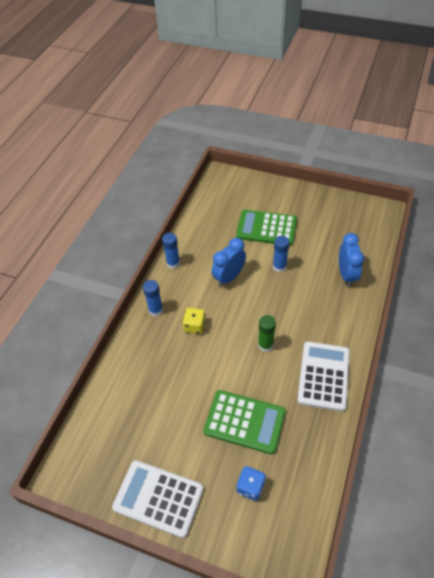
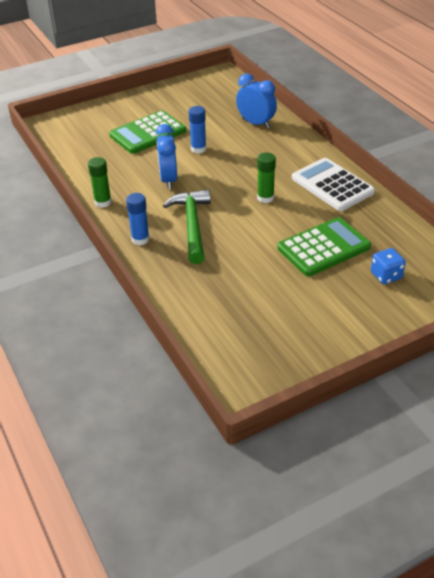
camera: 50 degrees left, 10 degrees down
white calculator [112,460,204,538] -> none
blue glue stick [162,233,180,269] -> green glue stick [88,157,112,208]
yellow dice [183,308,206,334] -> green hammer [163,189,211,264]

